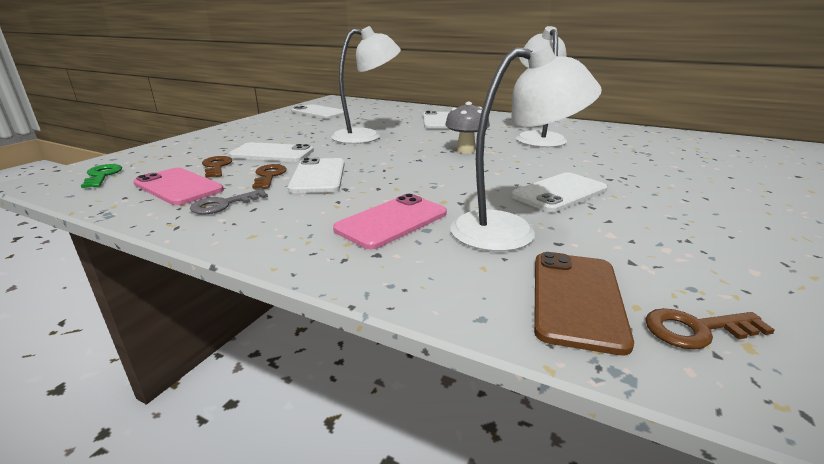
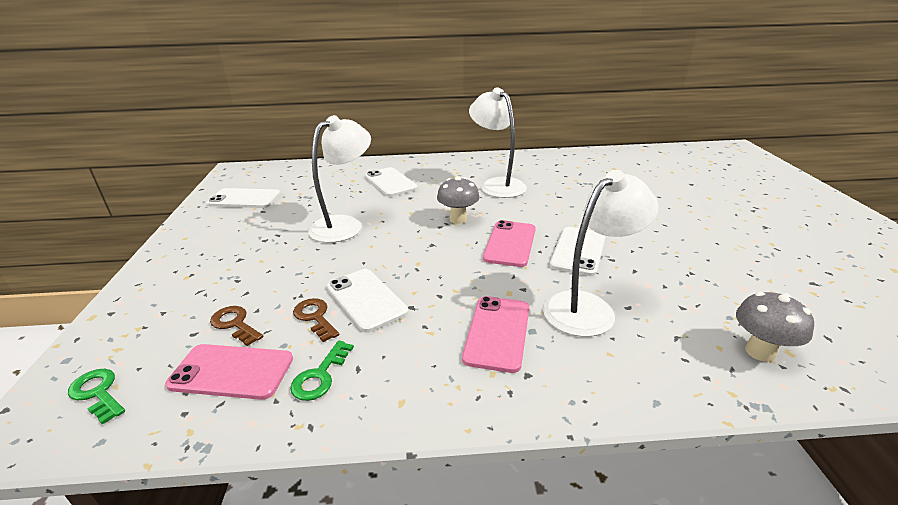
camera: 30 degrees left, 5 degrees up
grey key [190,189,268,214] -> green key [290,341,354,401]
white phone [229,142,314,162] -> none
brown phone [534,252,634,356] -> none
brown key [645,308,775,350] -> grey mushroom [736,292,814,362]
none -> pink phone [483,220,536,267]

